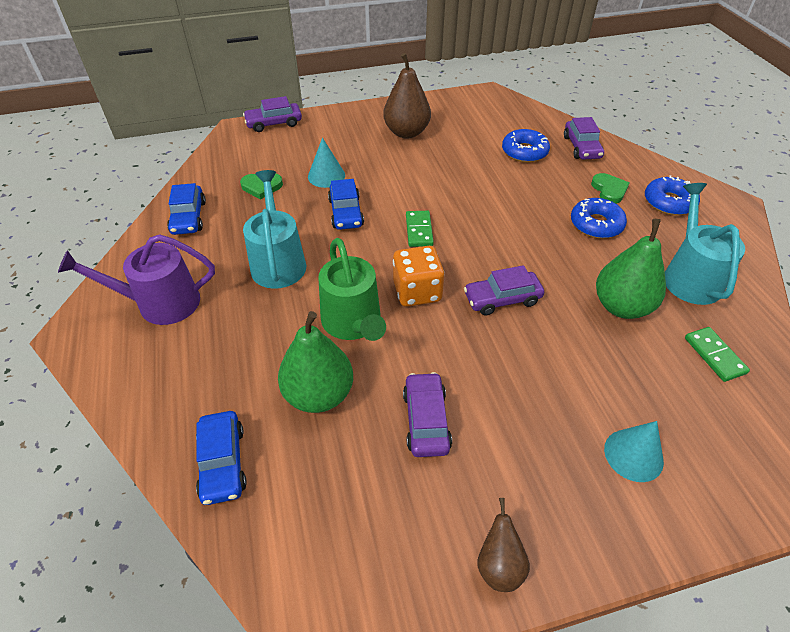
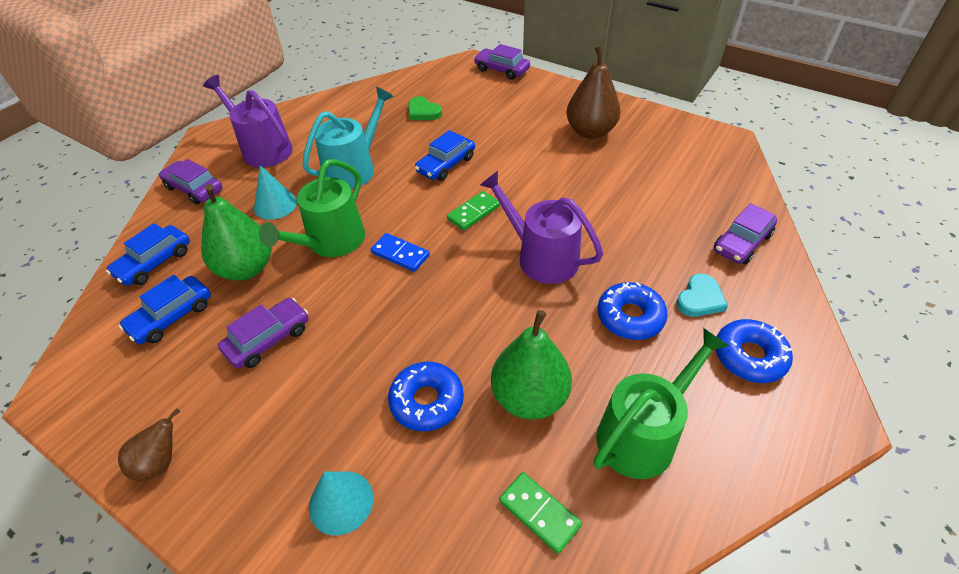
camera: 50 degrees right, 0 degrees up
blue car [167,183,206,235] -> blue car moved to [119,275,211,344]
turquoise cone [308,138,345,188] -> turquoise cone moved to [254,165,297,220]
orange dice [393,246,445,307] -> blue domino [370,233,430,272]
purple car [464,265,544,316] -> purple car moved to [159,159,223,205]
blue donut [502,129,550,163] -> blue donut moved to [388,361,464,431]
green heart [591,173,630,204] -> turquoise heart [676,274,728,317]
turquoise watering can [665,183,745,305] -> green watering can [594,328,729,479]
green domino [685,327,750,382] -> green domino turned 75 degrees counterclockwise [499,472,582,554]
none -> purple watering can [480,171,603,284]

